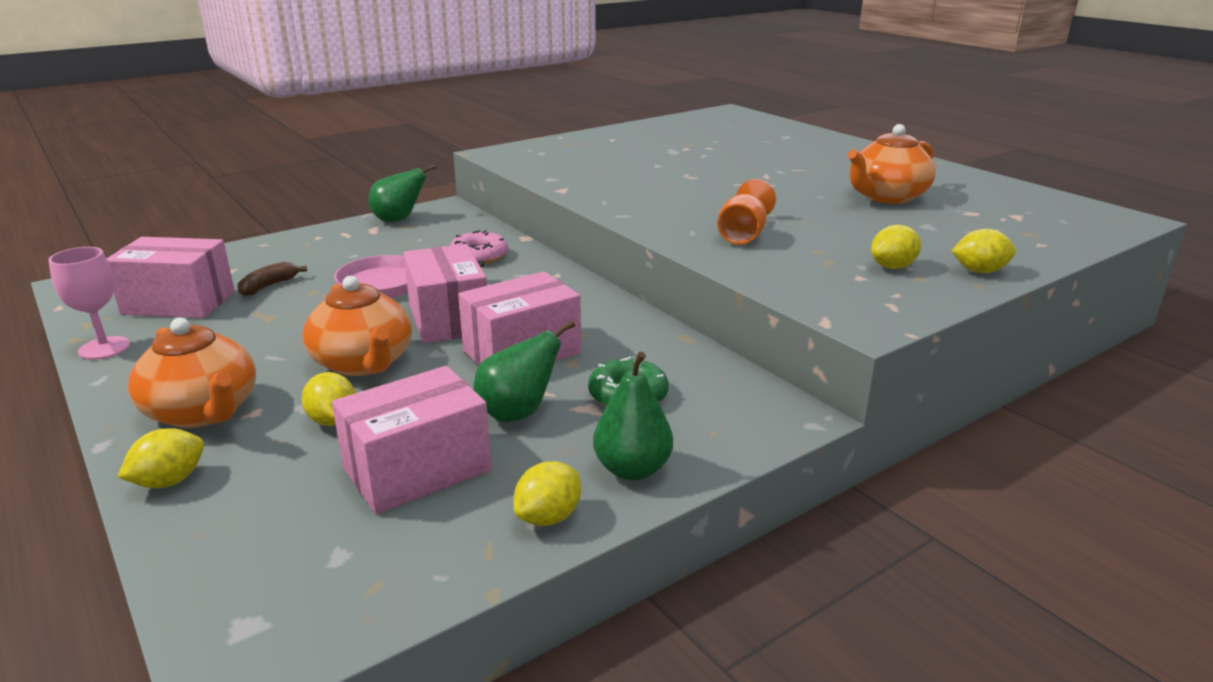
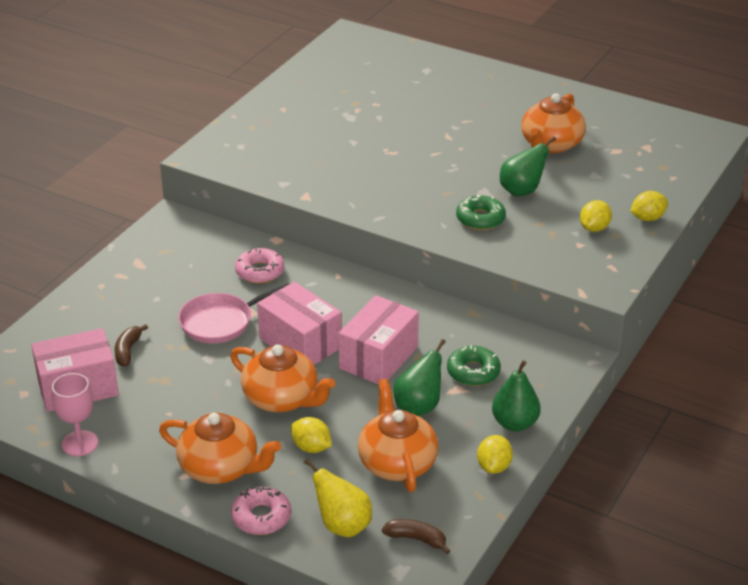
camera: 25 degrees left, 10 degrees up
yellow lemon [118,428,204,488] -> pink donut [231,487,291,535]
pink box [332,366,491,514] -> orange teapot [358,379,438,492]
green pear [368,164,436,222] -> green pear moved to [500,136,556,197]
orange goblet [717,179,776,245] -> green donut [456,194,506,230]
none -> yellow pear [304,459,372,537]
none -> brown banana [382,519,450,554]

